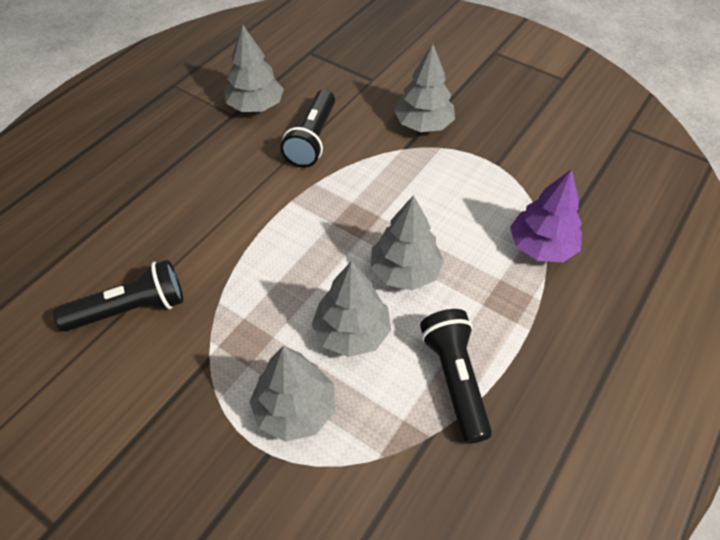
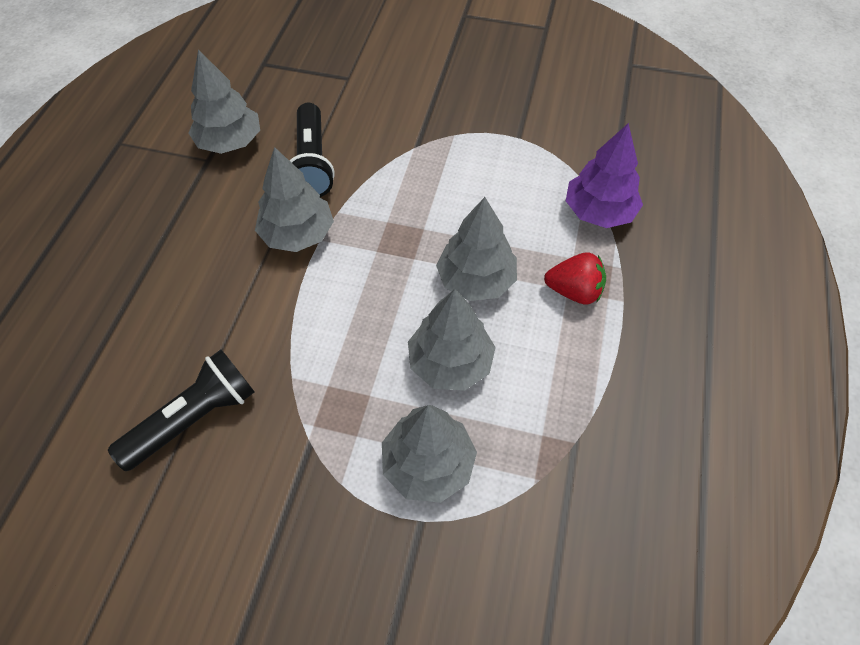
camera: 20 degrees left, 5 degrees up
grey tree [394,44,455,132] -> grey tree moved to [255,147,334,252]
black flashlight [420,309,492,444] -> none
none -> red strawberry [544,252,606,304]

